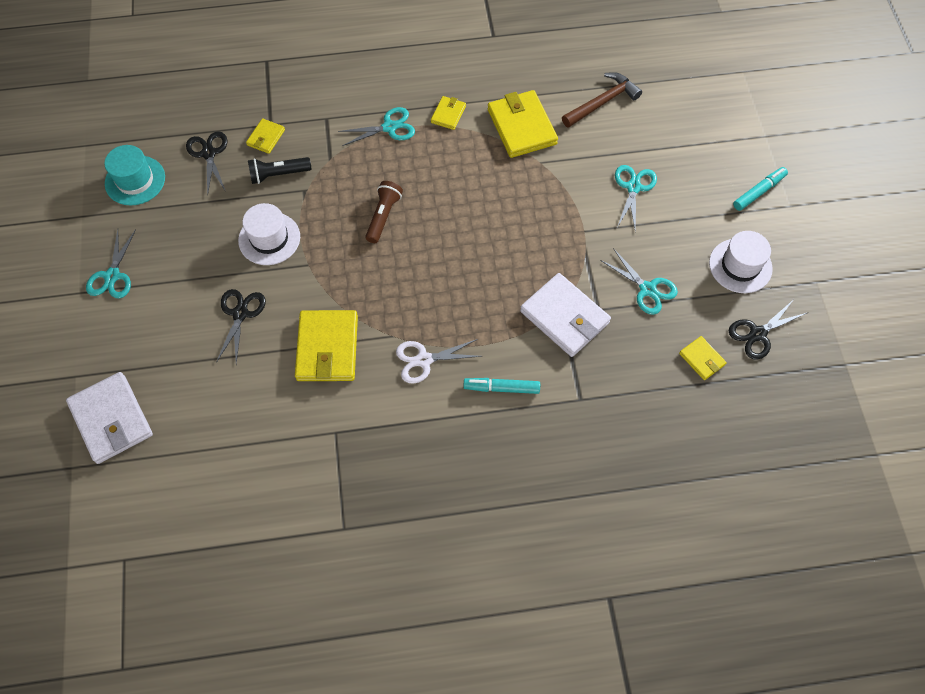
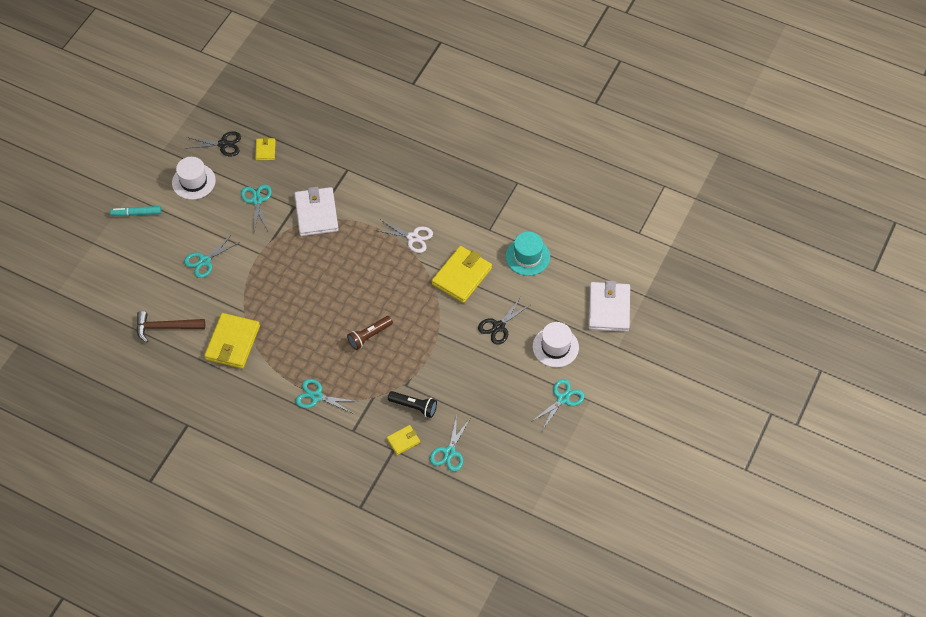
camera: 145 degrees left, 5 degrees down
turquoise hat [104,145,165,206] -> turquoise hat moved to [505,232,550,276]
black scissors [186,131,228,196] -> turquoise scissors [430,415,470,472]
white hat [238,203,300,265] -> white hat moved to [533,322,579,367]
yellow wallet [431,96,466,130] -> none
turquoise marker [463,378,540,394] -> none

